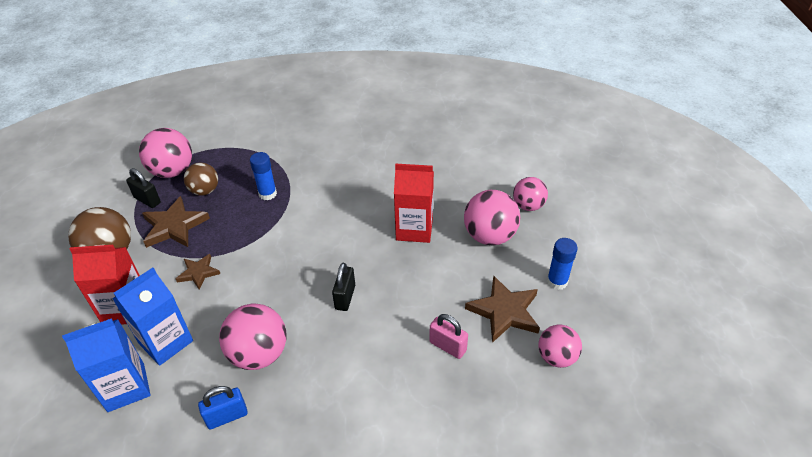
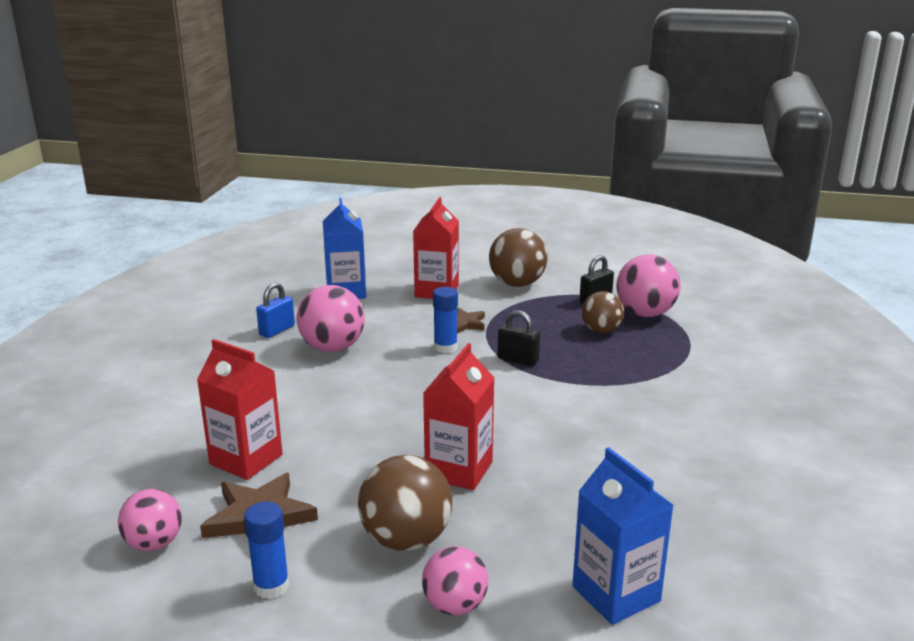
camera: 105 degrees right, 20 degrees down
blue carton [112,268,193,366] -> blue carton moved to [572,447,674,625]
brown star [142,196,210,248] -> none
blue padlock [198,386,248,429] -> blue padlock turned 45 degrees clockwise [256,283,295,338]
blue glue stick [250,152,277,200] -> blue glue stick moved to [433,287,458,353]
black padlock [332,263,355,311] -> black padlock moved to [498,310,540,366]
pink padlock [429,314,468,359] -> red carton [197,339,283,480]
pink ball [464,190,520,245] -> brown ball [358,455,452,551]

